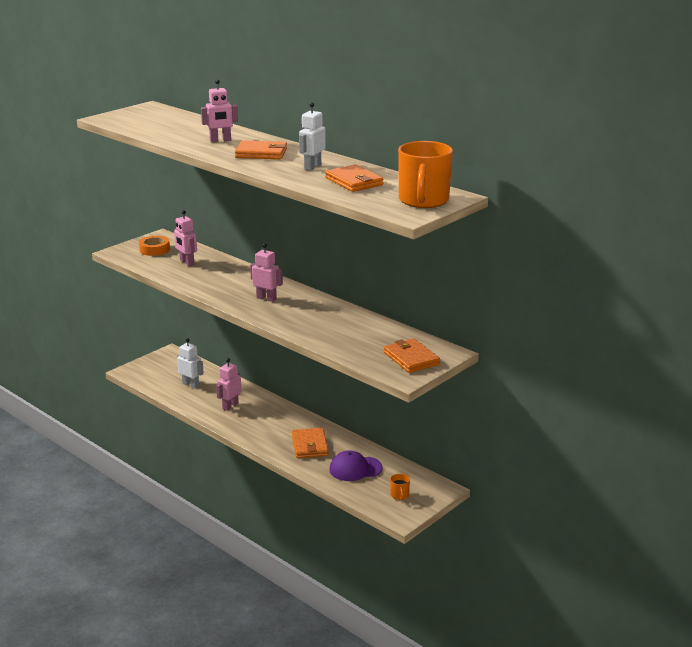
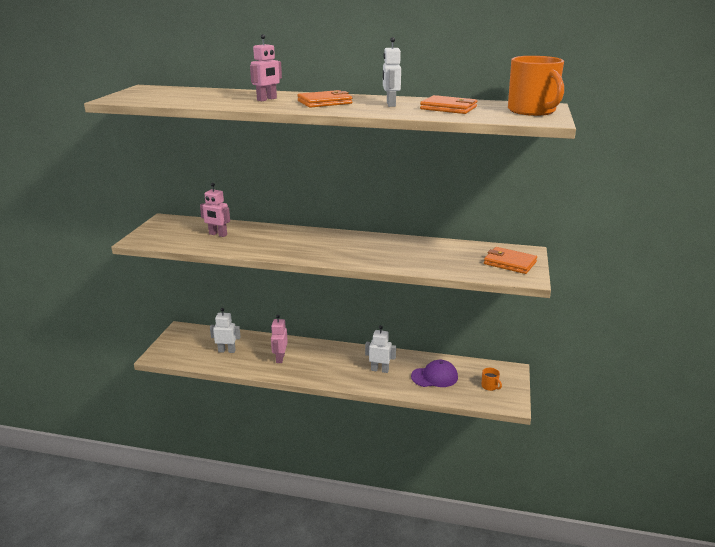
camera: 30 degrees left, 0 degrees up
orange tape [139,236,170,256] -> none
pink robot [250,243,283,302] -> none
orange wallet [292,428,328,458] -> white robot [365,325,396,373]
purple cap [329,450,383,481] -> purple cap turned 150 degrees counterclockwise [411,360,458,387]

